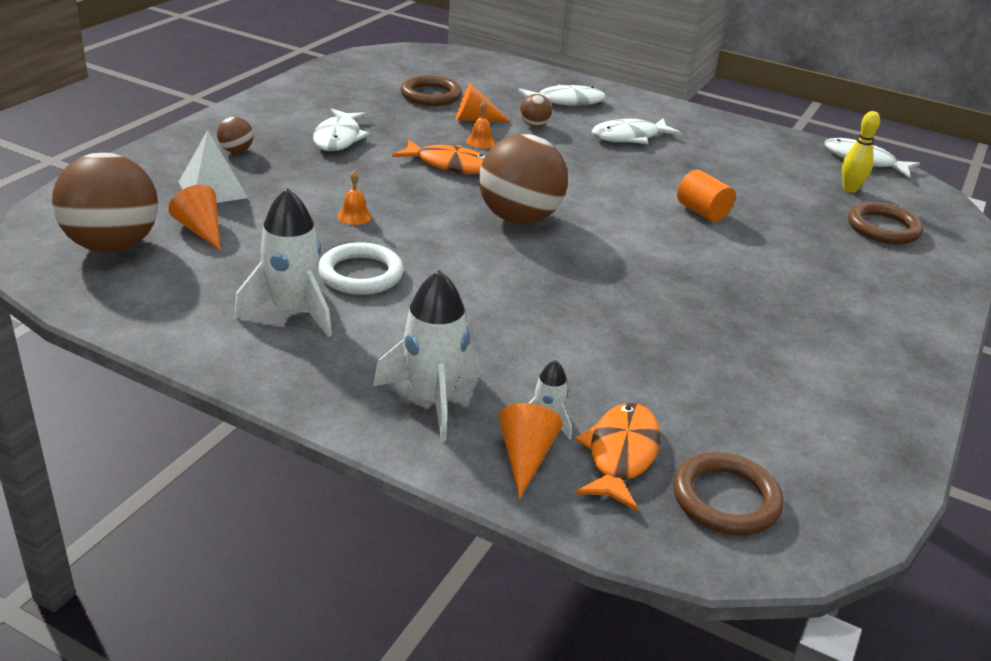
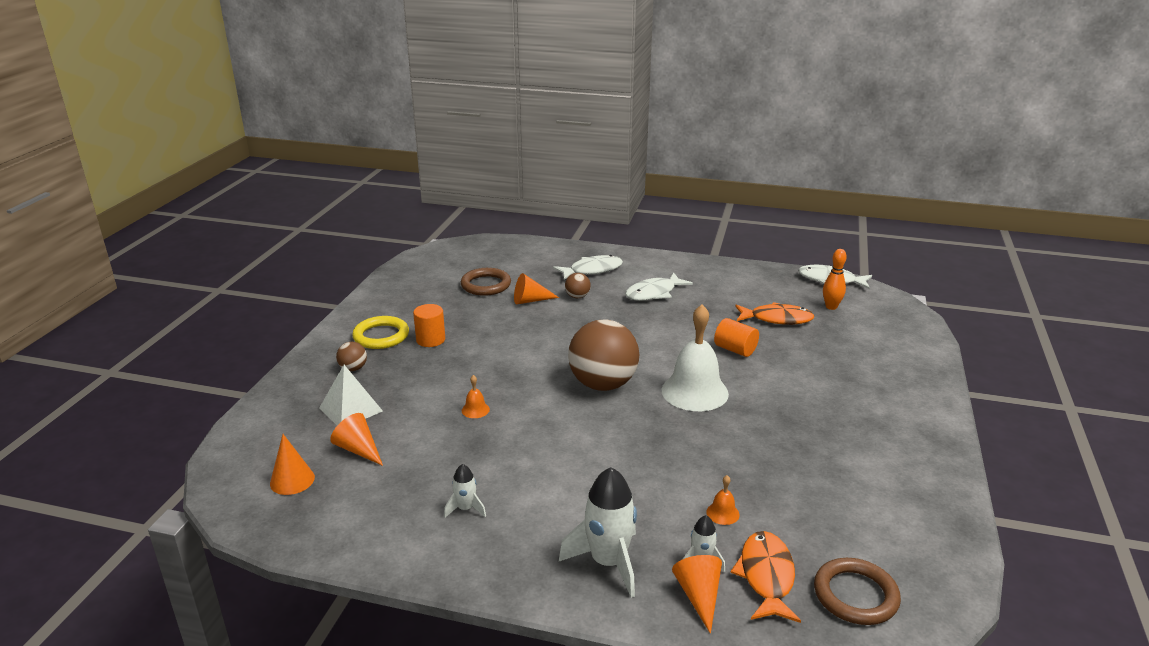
camera: 10 degrees left, 5 degrees down
brown ball [52,152,158,253] -> orange cone [270,434,315,495]
white rocket [235,188,332,337] -> white rocket [444,464,486,517], size x0.51
white fish [313,108,370,151] -> orange cylinder [413,304,445,347]
white ring [318,242,404,295] -> none
orange fish [392,140,485,174] -> orange fish moved to [735,302,814,325]
orange bell [466,101,495,149] -> orange bell moved to [706,475,740,525]
yellow bowling pin [842,111,880,193] -> orange bowling pin [823,249,847,310]
brown ring [848,202,923,244] -> none
none -> yellow ring [352,316,409,349]
none -> white bell [662,305,729,411]

